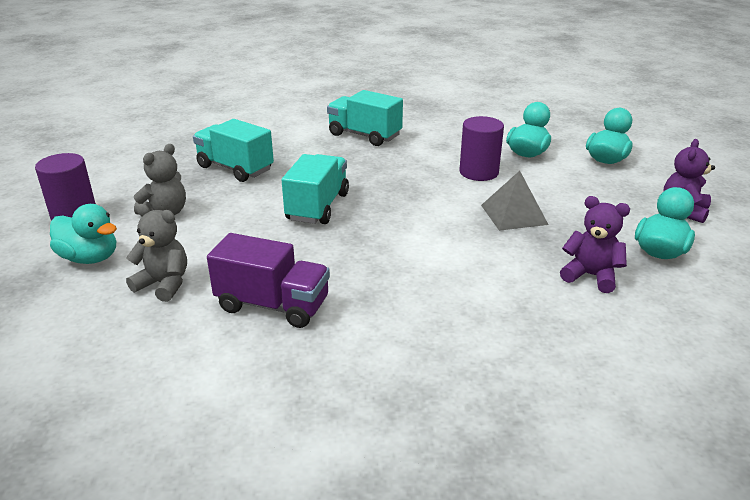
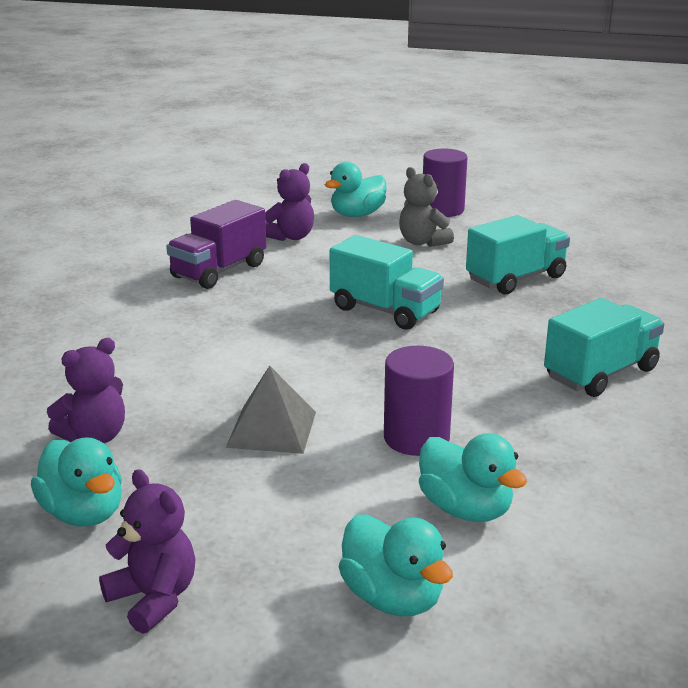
camera: 110 degrees right, 5 degrees down
grey teddy bear [126,204,187,302] -> purple teddy bear [265,163,314,241]

